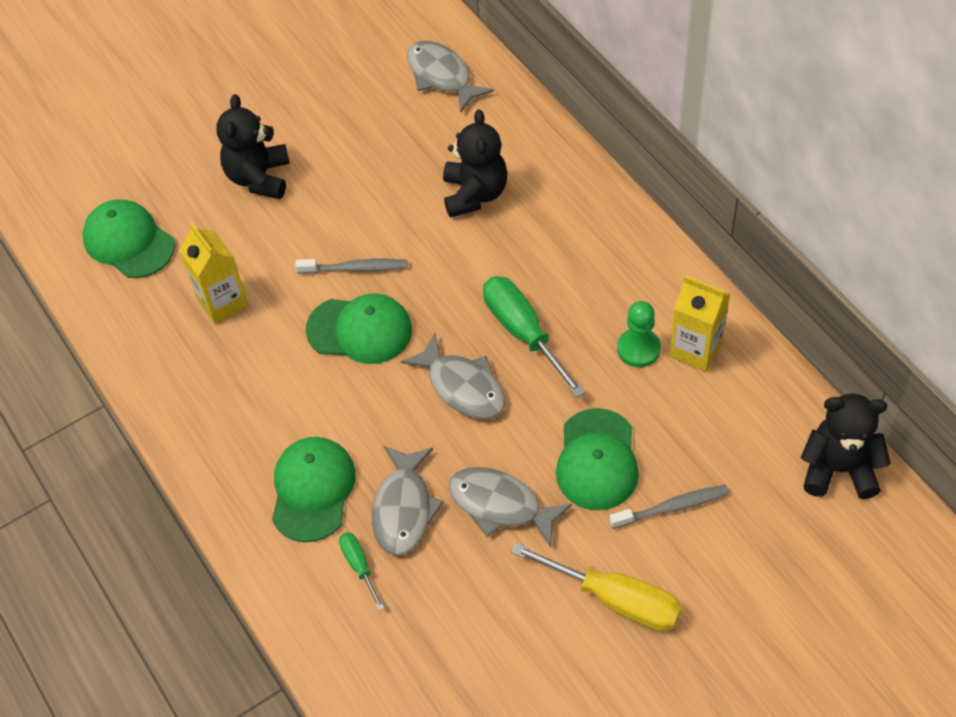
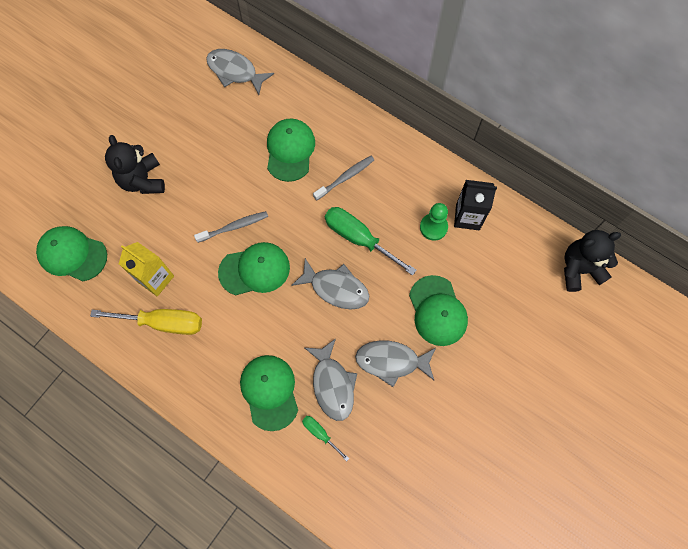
camera: 25 degrees left, 15 degrees up
black teddy bear [443,109,508,218] -> green cap [267,118,315,182]
yellow screwdriver [511,543,682,631] -> yellow screwdriver moved to [90,309,202,335]
grey toothbrush [609,485,729,529] -> grey toothbrush moved to [313,156,374,200]
yellow carton [669,275,731,372] -> black carton [454,180,497,230]

